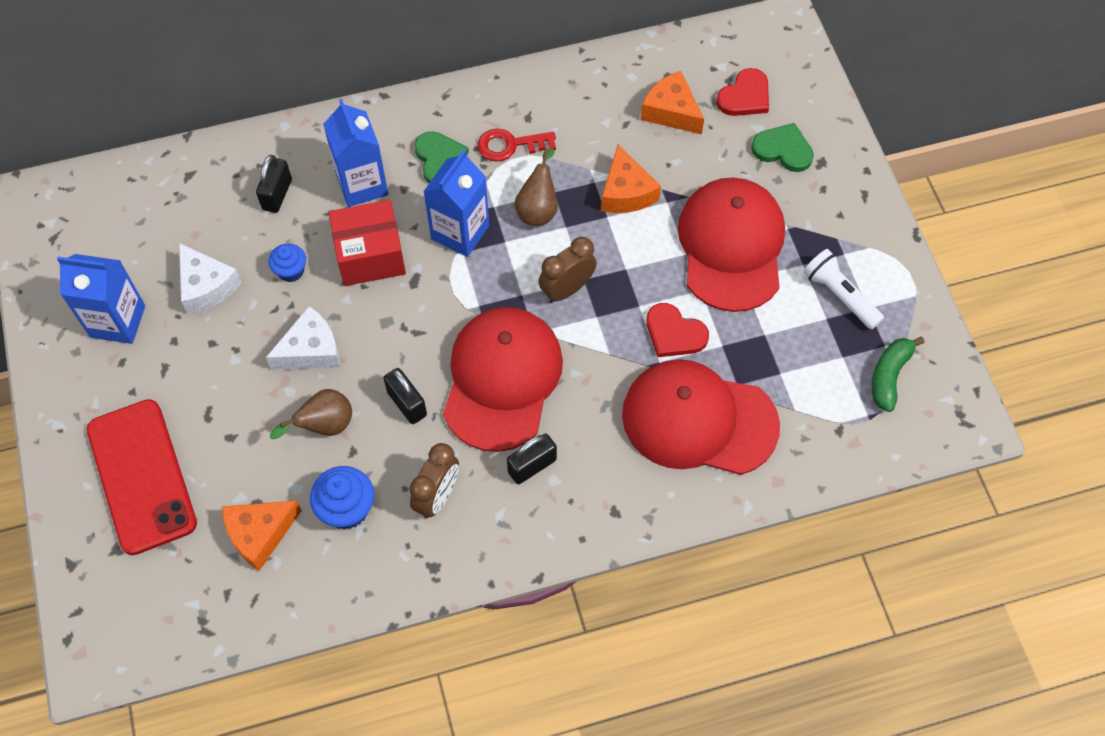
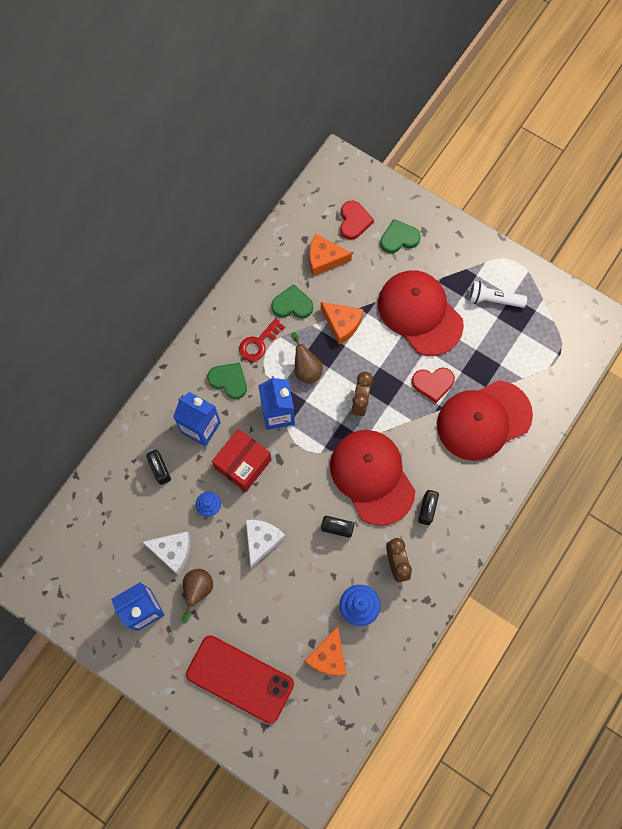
camera: 40 degrees left, 10 degrees up
brown pear [270,389,352,440] -> brown pear moved to [182,569,213,624]
green banana [872,337,924,412] -> none
none -> green heart [271,284,313,318]

